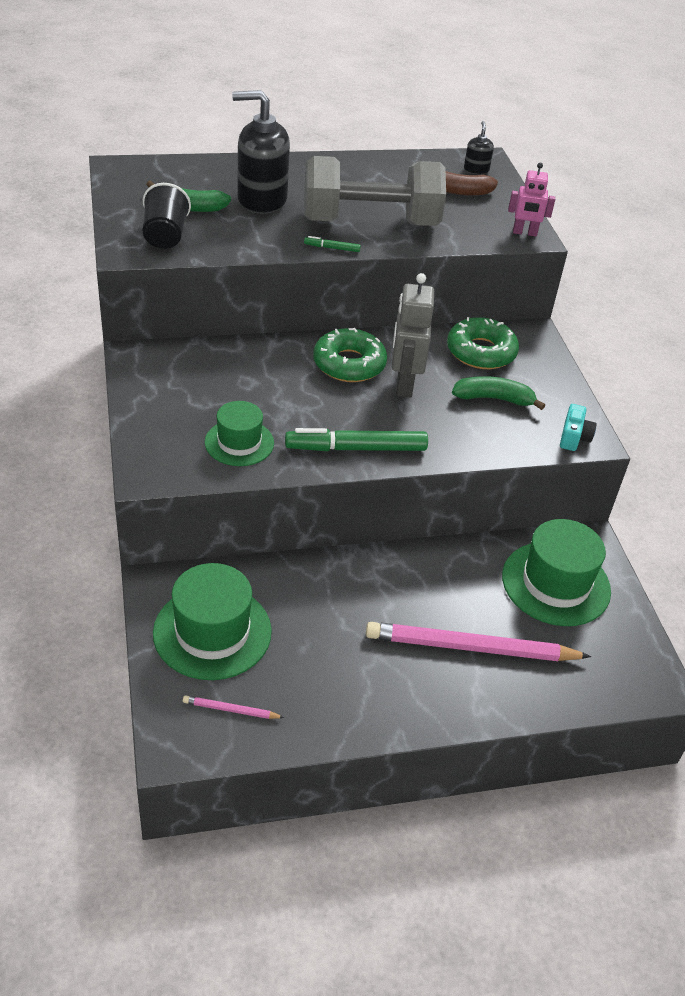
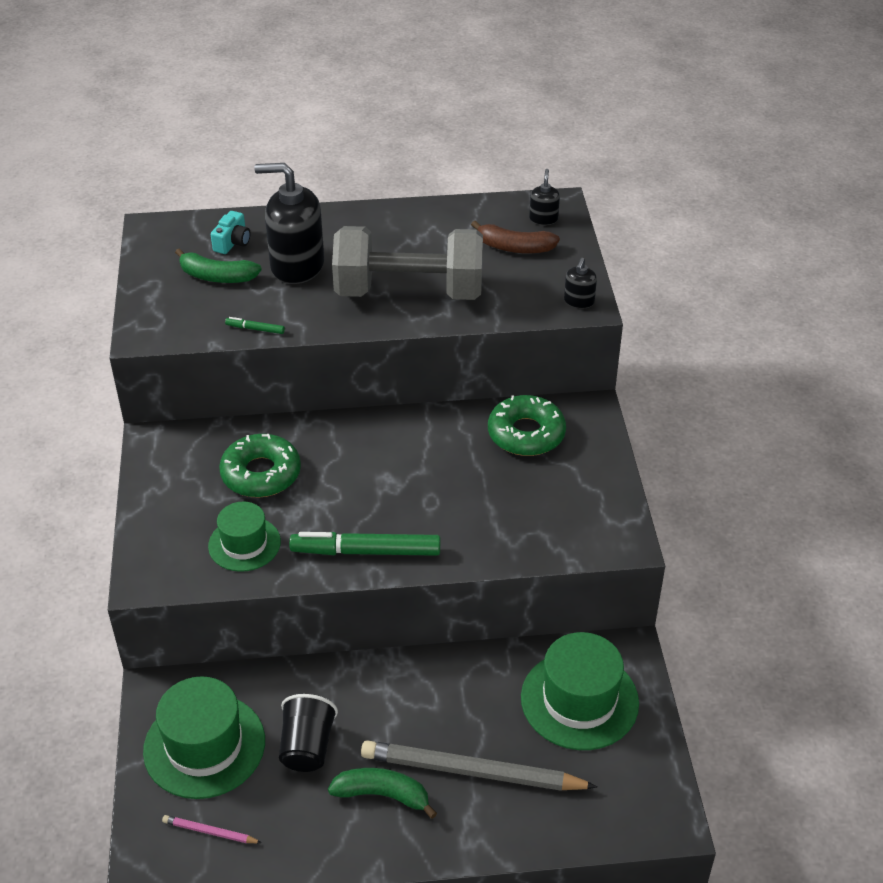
camera: 10 degrees right, 0 degrees up
black cup [143,183,191,249] -> black cup moved to [279,694,338,772]
green marker [304,236,361,252] -> green marker moved to [225,317,285,334]
green donut [313,328,387,382] -> green donut moved to [219,434,301,497]
pink pencil [366,622,591,661] -> grey pencil [361,740,598,791]
grey robot [392,273,434,397] -> none
green banana [452,376,545,410] -> green banana moved to [328,768,437,819]
pink robot [508,163,555,237] -> black soap dispenser [564,258,597,309]
turquoise camera [560,404,597,451] -> turquoise camera moved to [211,211,250,254]

